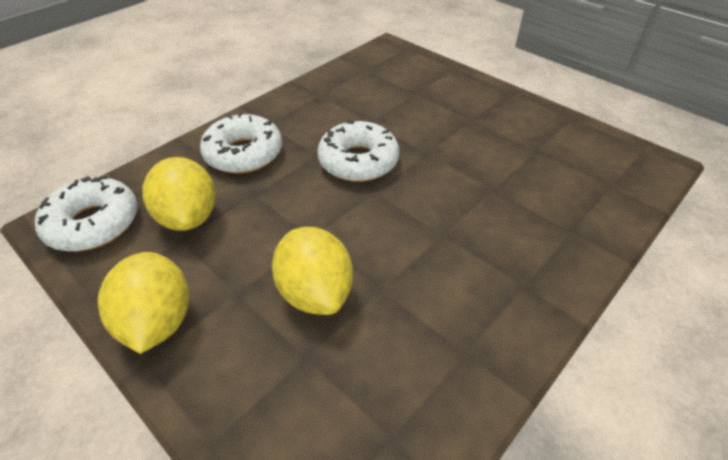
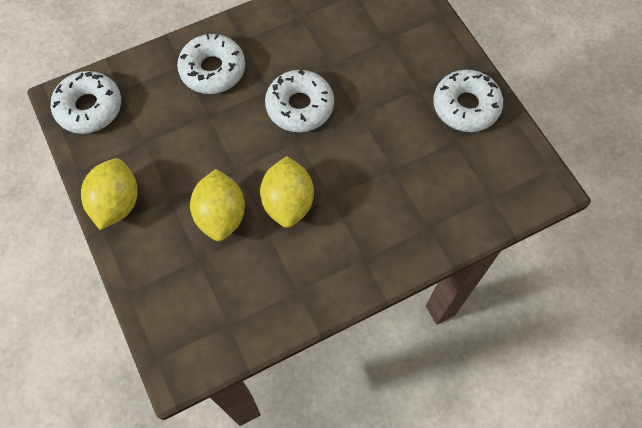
camera: 20 degrees right, 20 degrees up
yellow lemon [142,157,216,231] -> yellow lemon moved to [260,156,314,228]
none -> white donut [433,70,503,132]

